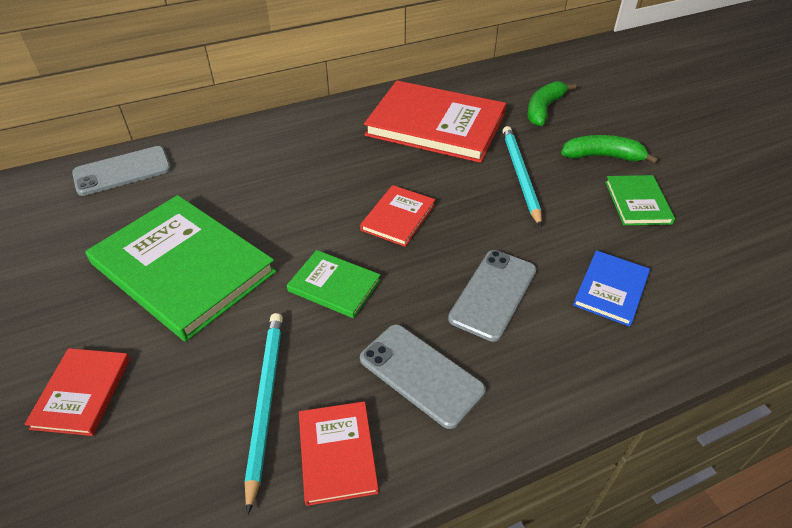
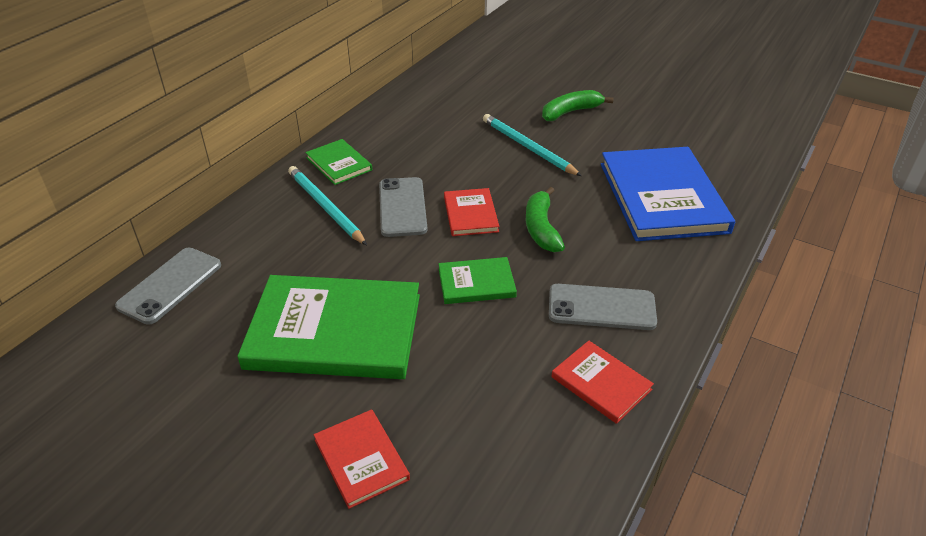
camera: 35 degrees left, 5 degrees down
turquoise pencil [245,313,283,514] -> turquoise pencil moved to [288,166,367,245]
red book [364,81,506,163] -> none
grey phone [448,250,536,342] -> grey phone moved to [379,177,427,237]
green banana [527,81,576,126] -> green banana moved to [526,187,565,252]
blue book [573,250,650,327] -> blue book [601,147,735,241], size x2.07
green book [605,175,675,225] -> green book moved to [305,139,372,185]

